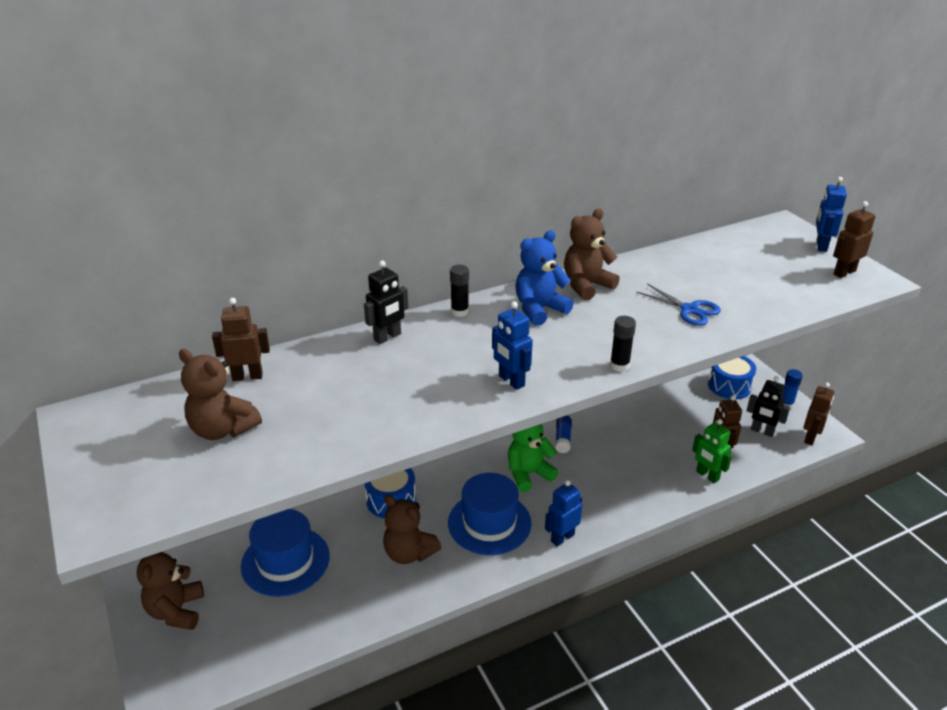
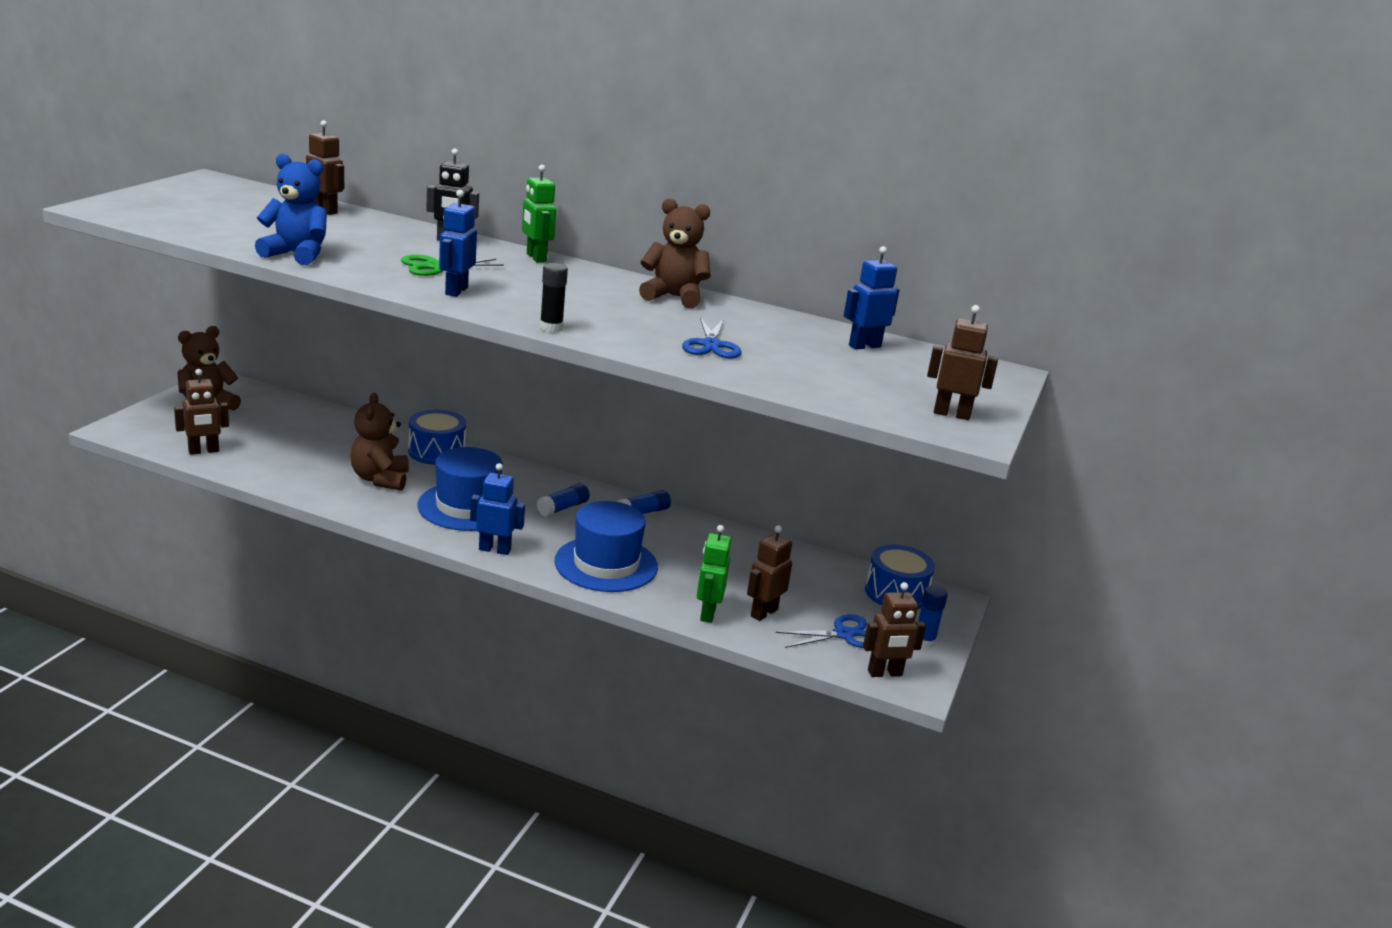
camera: 45 degrees right, 10 degrees down
brown teddy bear [179,349,262,440] -> none
blue hat [241,509,330,597] -> blue hat moved to [554,501,658,592]
black glue stick [450,265,469,317] -> green robot [522,165,556,263]
green teddy bear [508,424,558,492] -> blue glue stick [537,483,590,517]
blue teddy bear [515,230,574,326] -> blue teddy bear moved to [255,154,327,265]
black robot [747,376,790,437] -> blue scissors [776,614,867,648]
blue robot [816,177,847,252] -> blue robot moved to [844,246,899,350]
none -> brown robot [174,369,229,455]
none -> green scissors [401,255,504,276]

